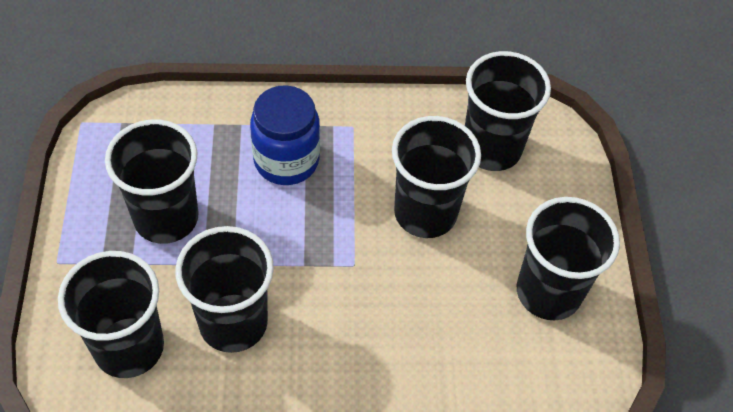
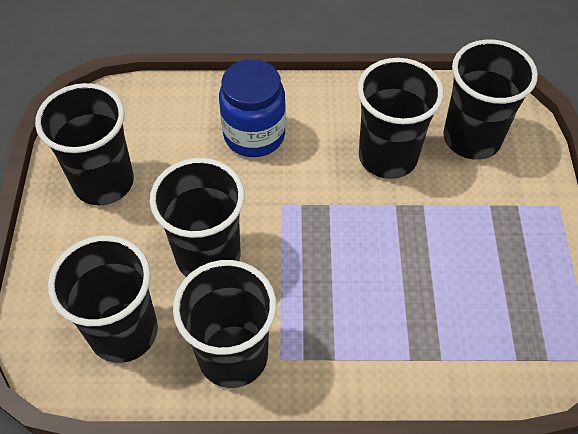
camera: 175 degrees left, 0 degrees up
black cup [105,120,199,244] -> black cup moved to [173,260,277,388]
blue jar [250,85,320,185] -> blue jar moved to [219,59,286,157]

